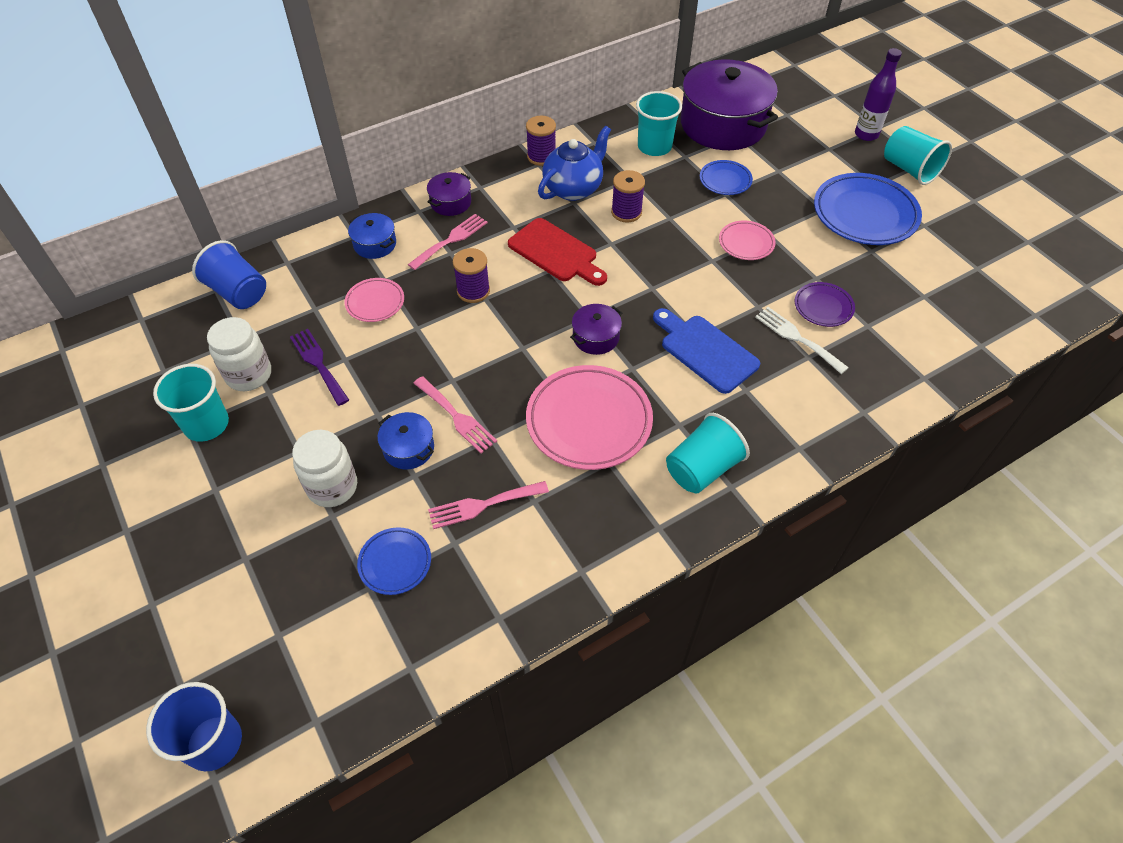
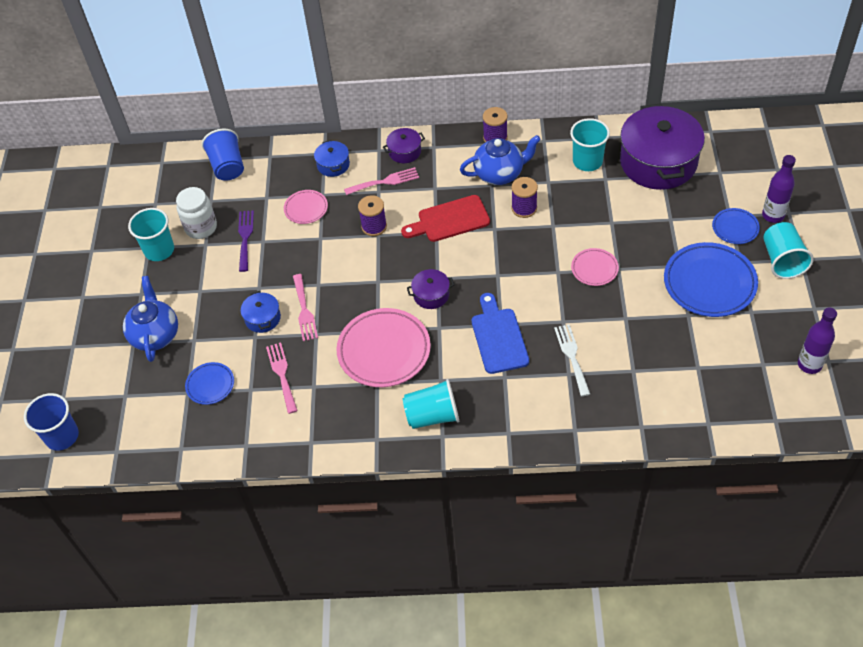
camera: 35 degrees right, 0 degrees up
white jar [292,430,357,507] -> none
pink fork [428,481,549,529] -> pink fork turned 60 degrees clockwise [266,343,298,414]
red cutting board [508,218,607,286] -> red cutting board turned 90 degrees clockwise [401,195,490,242]
blue plate [700,160,753,195] -> blue plate moved to [712,208,760,244]
purple plate [795,282,855,327] -> none
none -> blue teapot [123,276,178,362]
none -> purple bottle [798,307,837,374]

